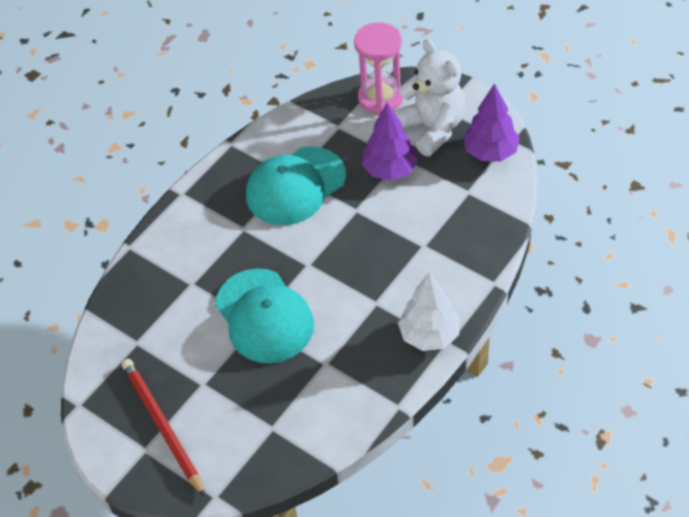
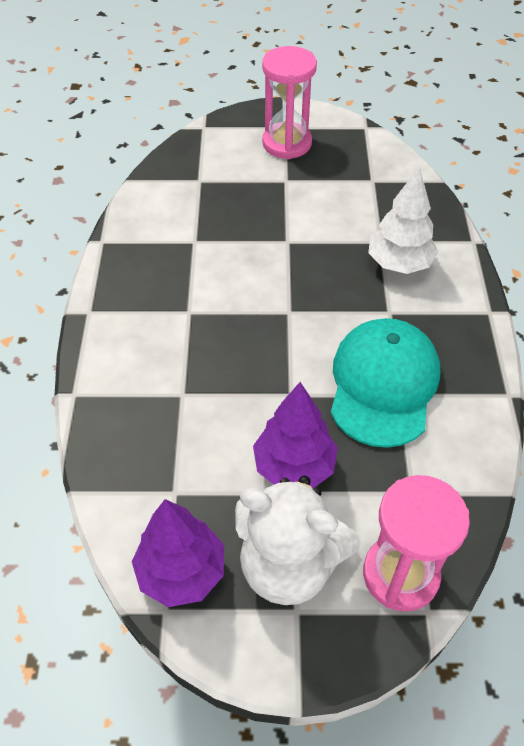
camera: 140 degrees right, 0 degrees up
red pencil [122,359,205,497] -> pink hourglass [262,46,317,159]
turquoise cap [215,268,314,363] -> none
white tree [398,272,460,351] -> white tree moved to [368,166,438,274]

